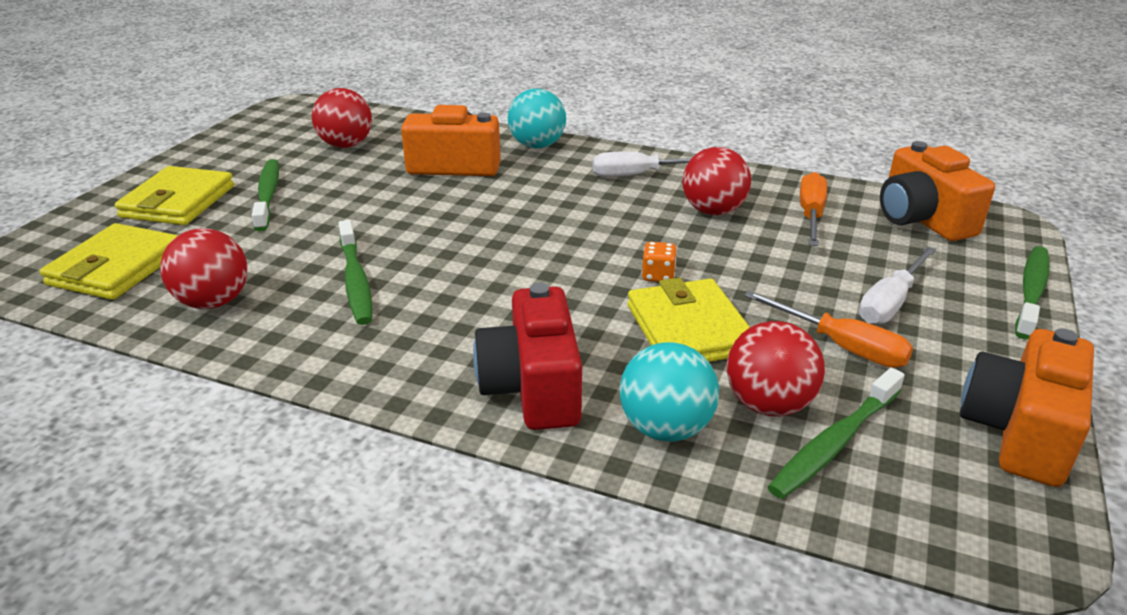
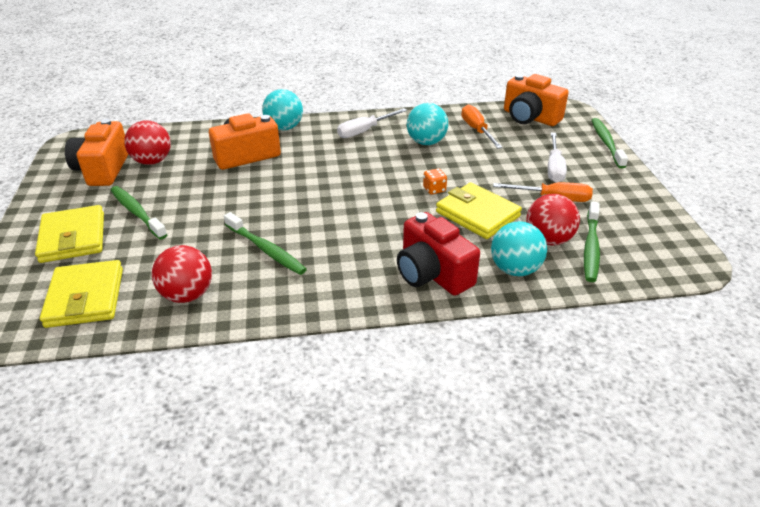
camera: 30 degrees left, 5 degrees up
red ball [682,147,751,215] -> turquoise ball [407,103,448,145]
orange camera [960,328,1094,487] -> orange camera moved to [65,119,128,186]

